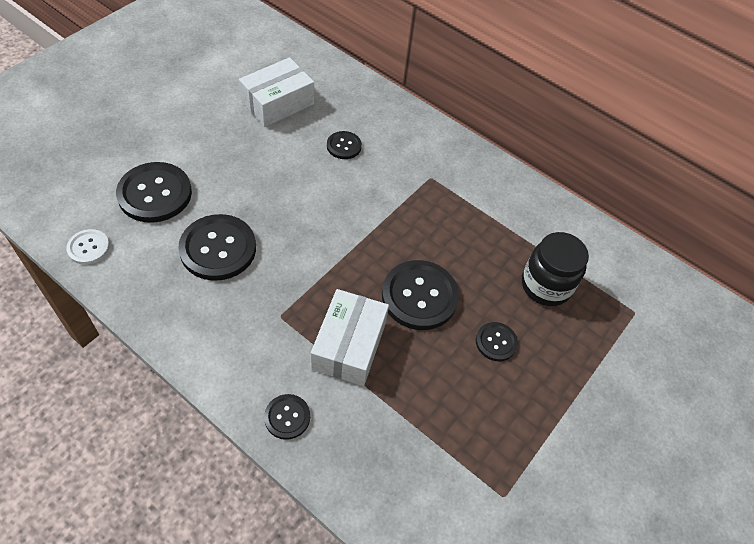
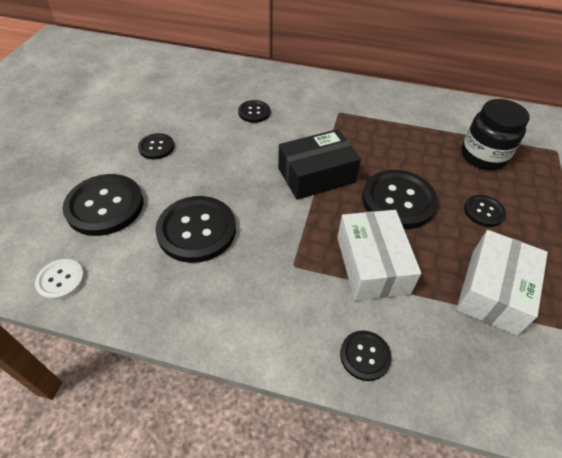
camera: 20 degrees left, 5 degrees down
white box [239,57,314,127] -> white box moved to [456,230,548,336]
none -> black button [138,133,174,159]
none -> black box [278,129,361,200]

